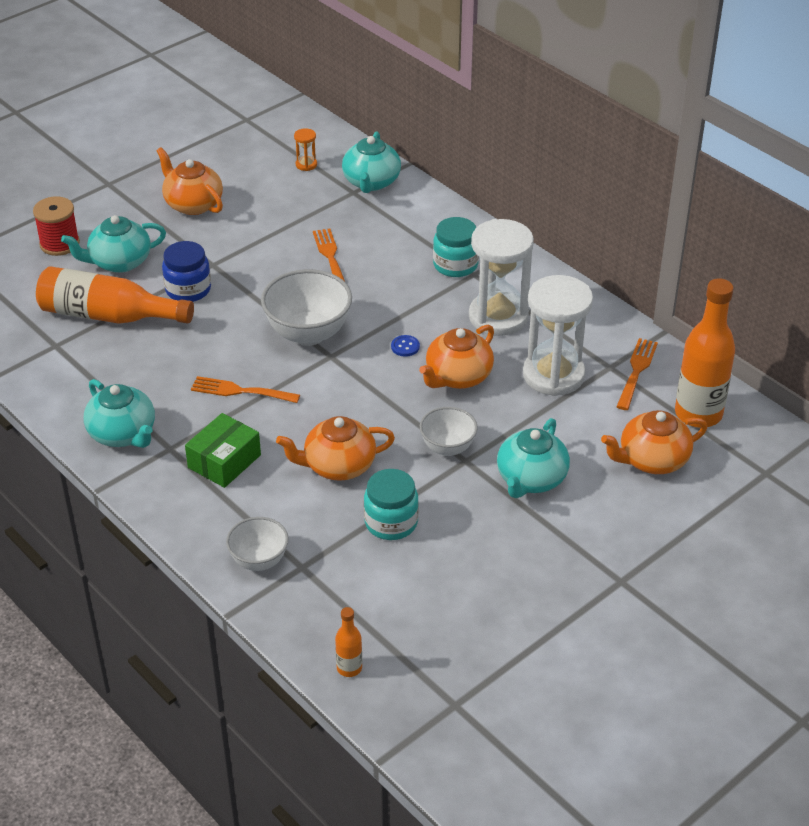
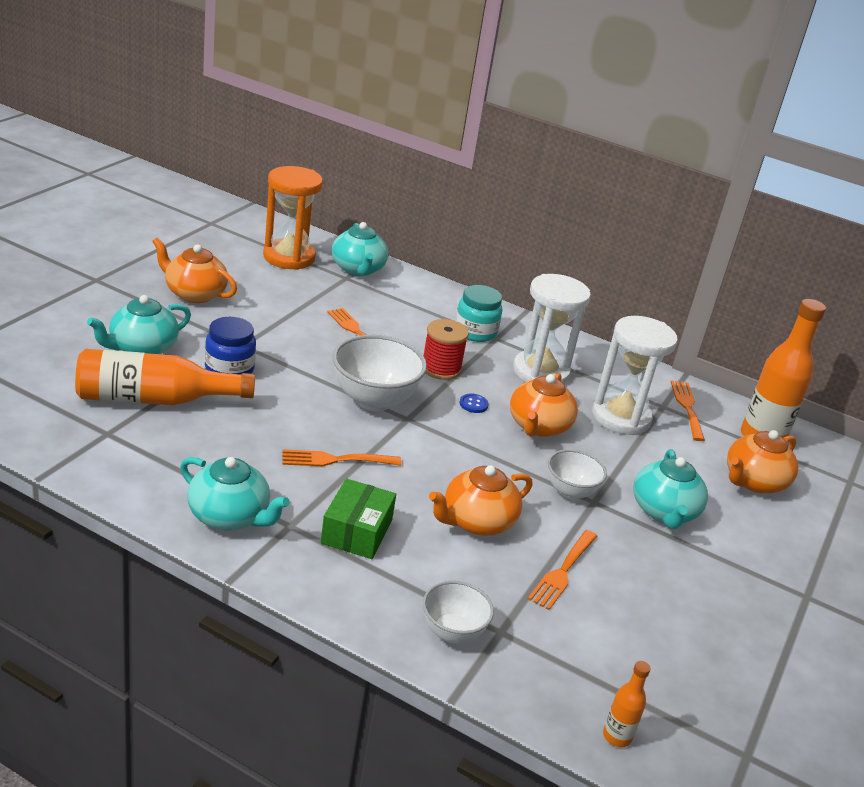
camera: 25 degrees left, 10 degrees down
red spool [33,197,80,256] -> red spool moved to [424,319,469,380]
orange hourglass [294,128,317,171] -> orange hourglass [263,166,323,270], size x2.47
turquoise jar [364,469,419,540] -> orange fork [528,530,597,610]

